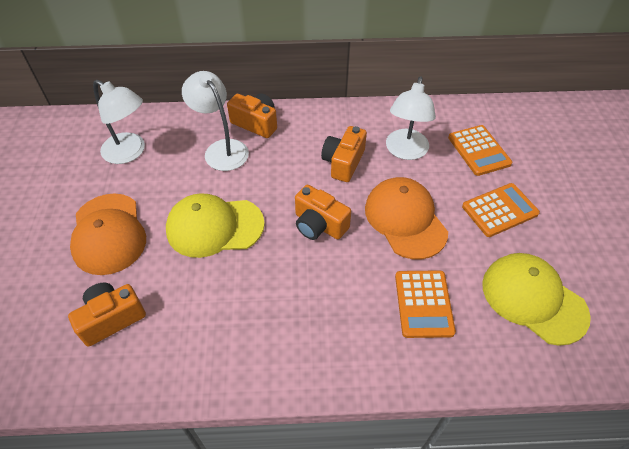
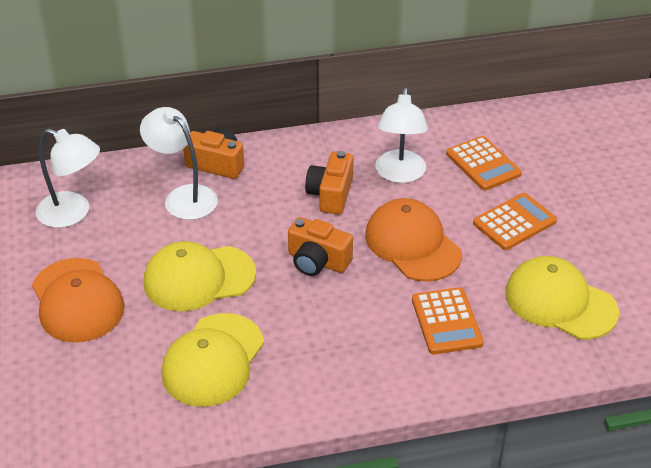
camera: 10 degrees left, 10 degrees down
orange camera [68,283,146,346] -> none
none -> yellow cap [161,313,264,407]

